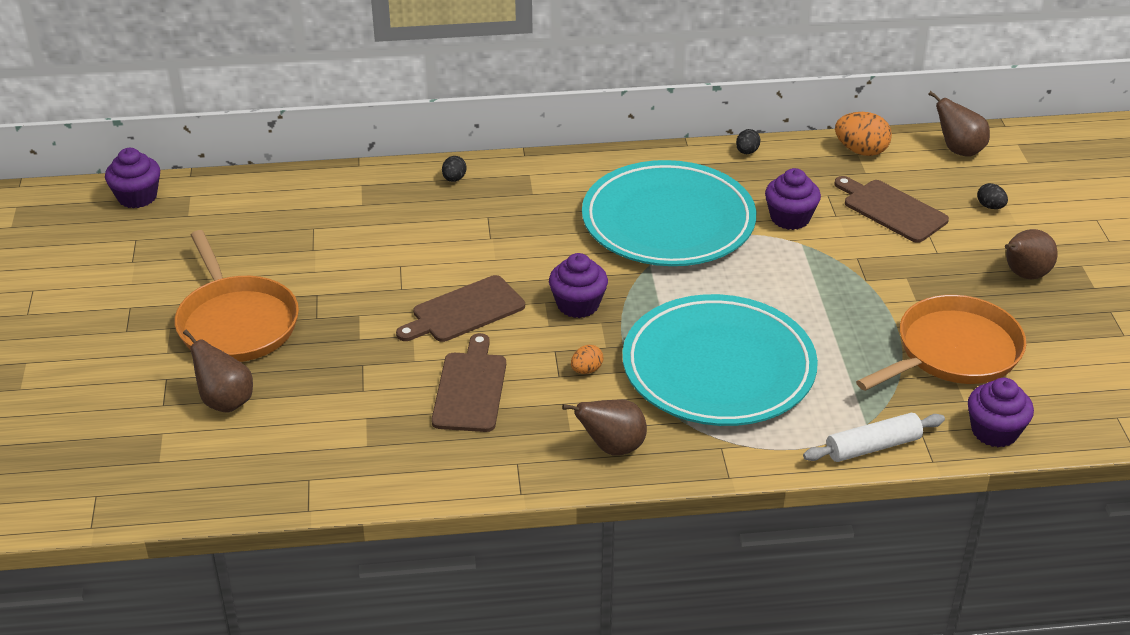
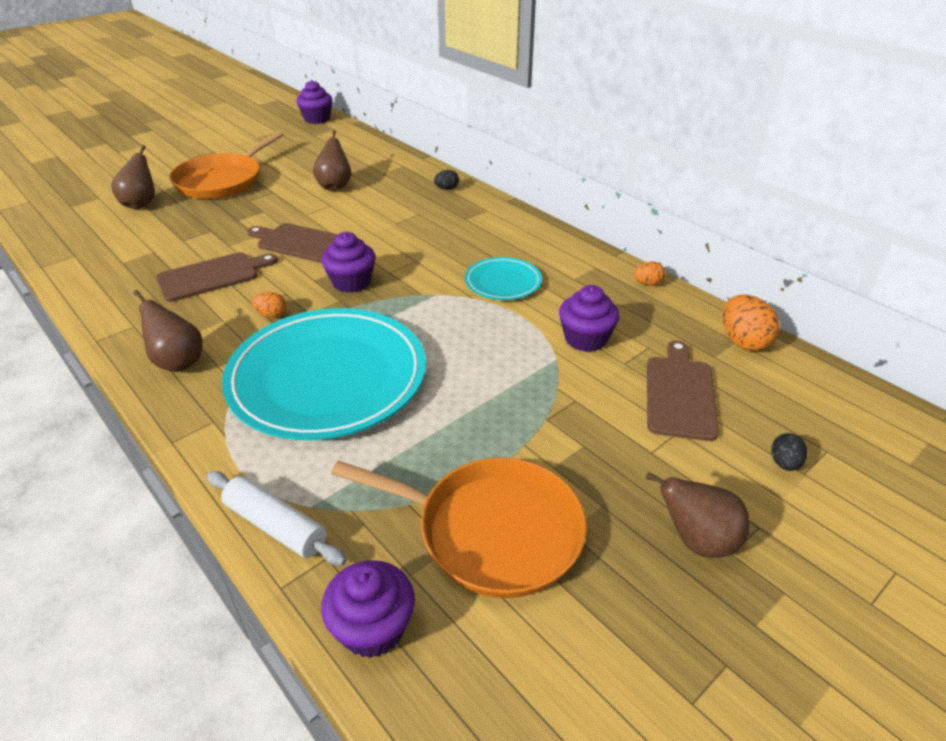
camera: 55 degrees right, 0 degrees up
turquoise plate [582,160,756,266] -> turquoise plate [465,257,542,300], size x0.46
black egg [736,129,760,154] -> orange egg [634,262,665,286]
brown pear [928,91,990,157] -> brown pear moved to [313,130,351,191]

